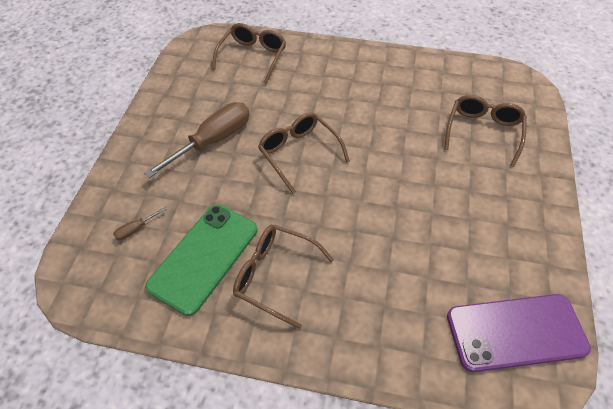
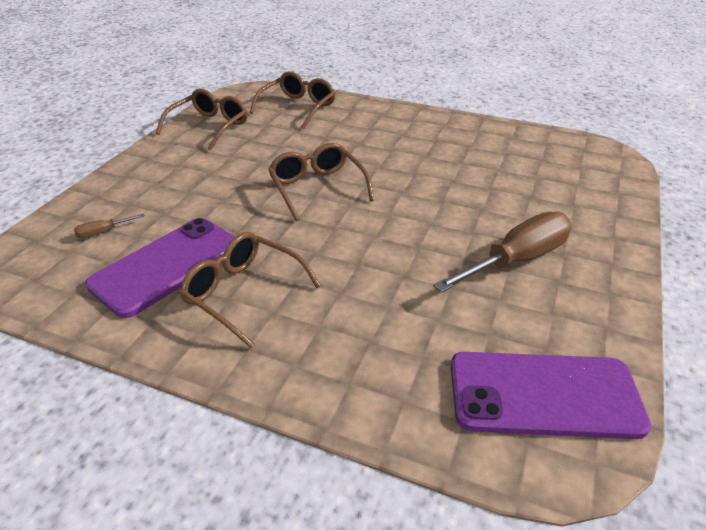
camera: 10 degrees right, 15 degrees down
brown screwdriver [144,102,250,178] -> brown screwdriver moved to [433,211,572,293]
green phone [145,204,257,316] -> purple phone [85,218,235,318]
brown glasses [444,95,527,167] -> brown glasses moved to [156,88,248,151]

